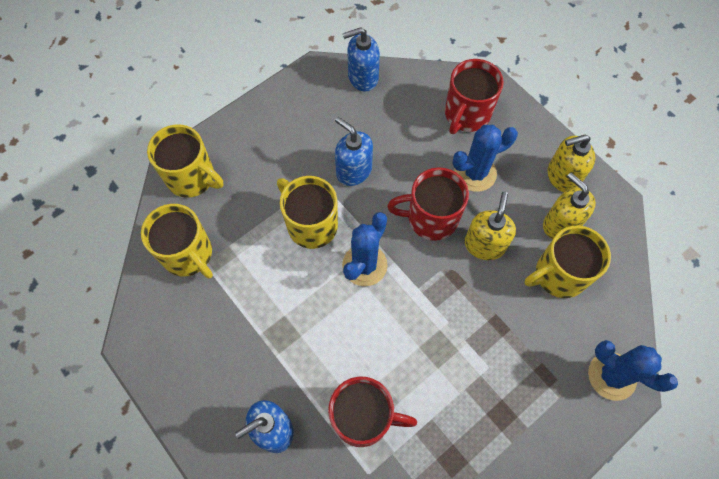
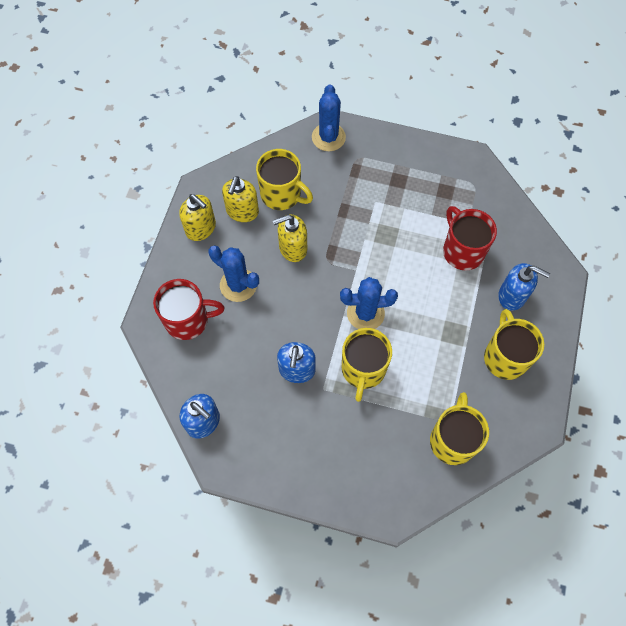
camera: 125 degrees left, 0 degrees up
yellow mug [147,124,223,198] -> yellow mug moved to [484,309,544,380]
red mug [387,167,469,241] -> none

